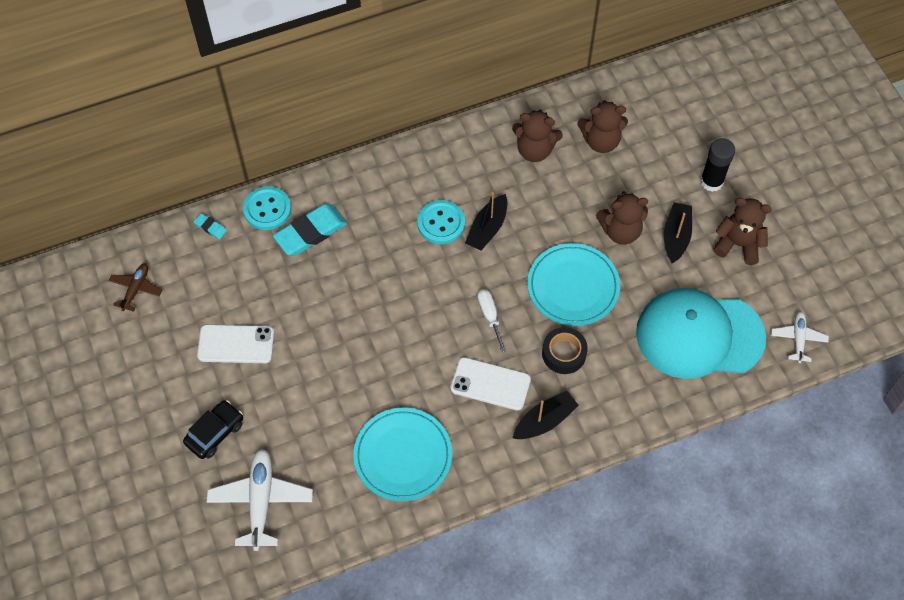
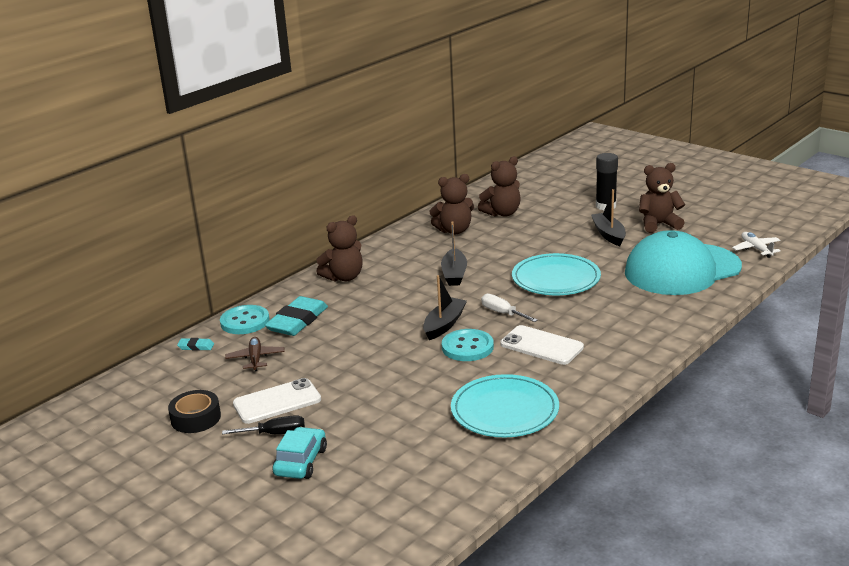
camera: 25 degrees left, 35 degrees down
brown plane [108,263,162,312] -> brown plane moved to [225,337,285,371]
black car [183,400,243,459] -> turquoise car [273,427,327,479]
white plane [207,449,313,551] -> none
turquoise button [417,200,465,244] -> turquoise button moved to [442,329,494,361]
white phone [450,357,531,411] -> white phone turned 45 degrees clockwise [500,325,584,365]
black boat [513,391,579,439] -> black boat moved to [423,275,467,340]
black tape [542,327,588,374] -> black tape moved to [168,390,221,433]
brown teddy bear [596,191,648,244] -> brown teddy bear moved to [316,215,363,282]
none -> black screwdriver [222,415,305,434]

